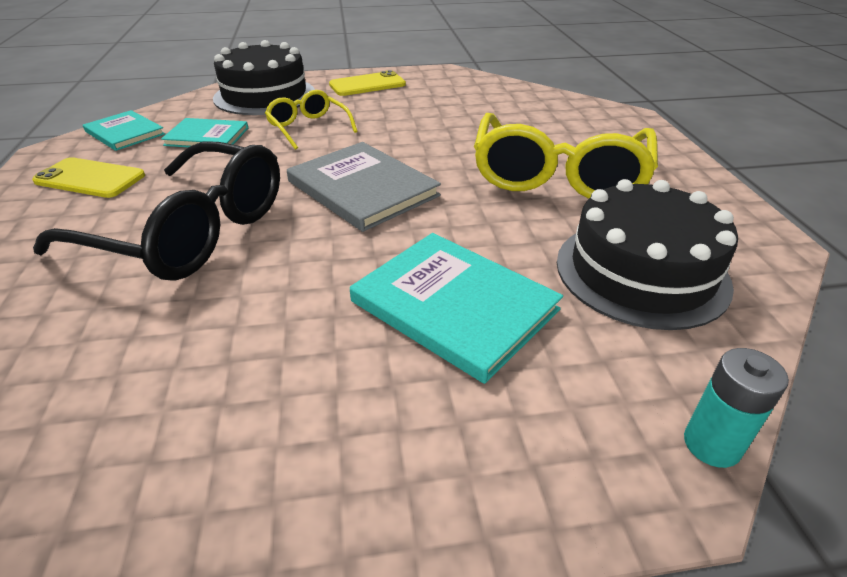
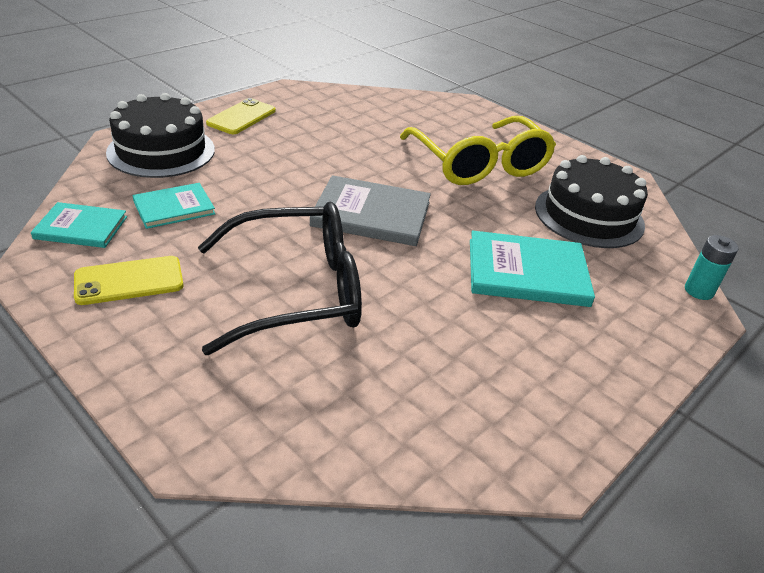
camera: 40 degrees left, 0 degrees up
yellow glasses [265,90,358,150] -> none

